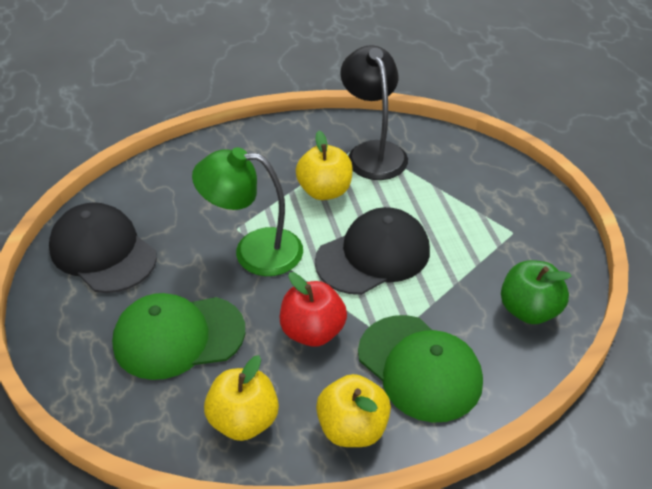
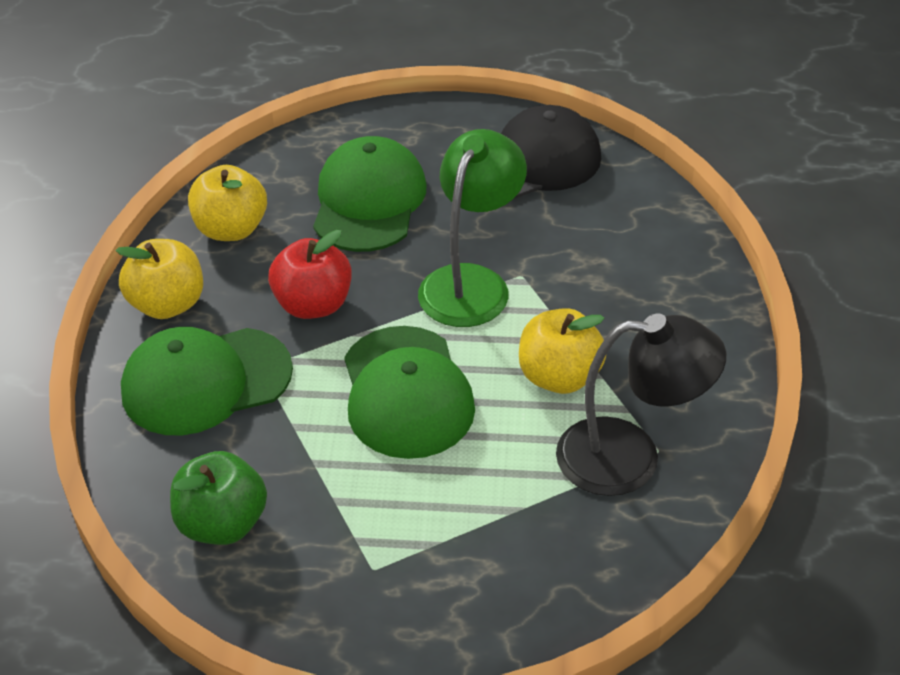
camera: 110 degrees right, 0 degrees up
black cap [315,207,430,295] -> green cap [344,326,475,459]

